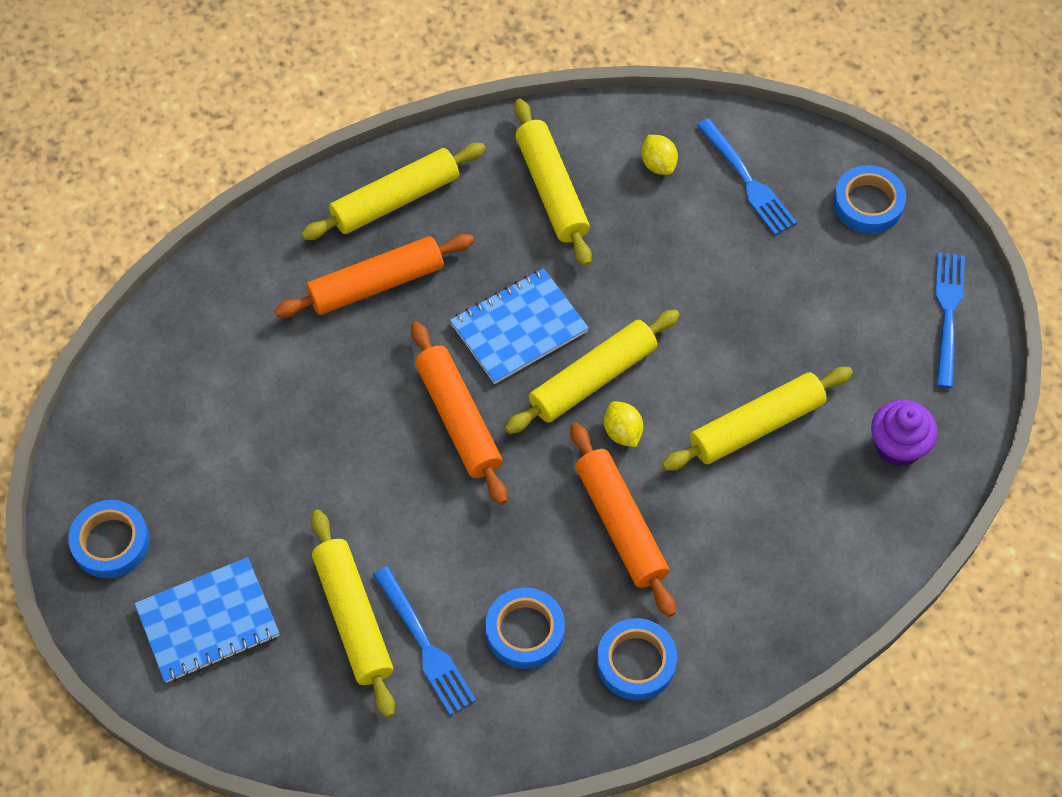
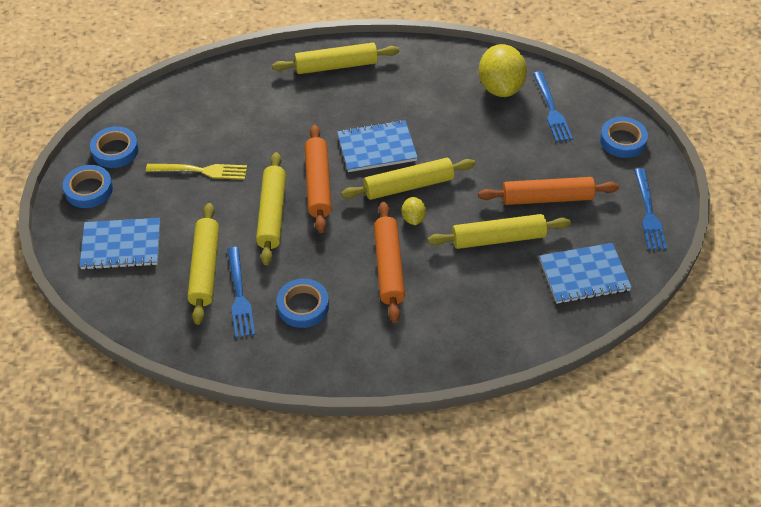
camera: 20 degrees right, 10 degrees down
orange rolling pin [274,234,474,318] -> orange rolling pin moved to [478,177,619,205]
yellow rolling pin [514,99,592,266] -> yellow rolling pin moved to [256,152,286,265]
blue tape [597,618,677,700] -> blue tape moved to [90,126,139,168]
yellow lemon [641,135,678,175] -> yellow lemon [479,44,527,97], size x2.12
purple cupcake [871,400,938,467] -> blue notebook [540,243,632,304]
blue fork [935,252,965,388] -> blue fork turned 150 degrees clockwise [634,168,667,250]
none -> yellow fork [146,164,247,180]

